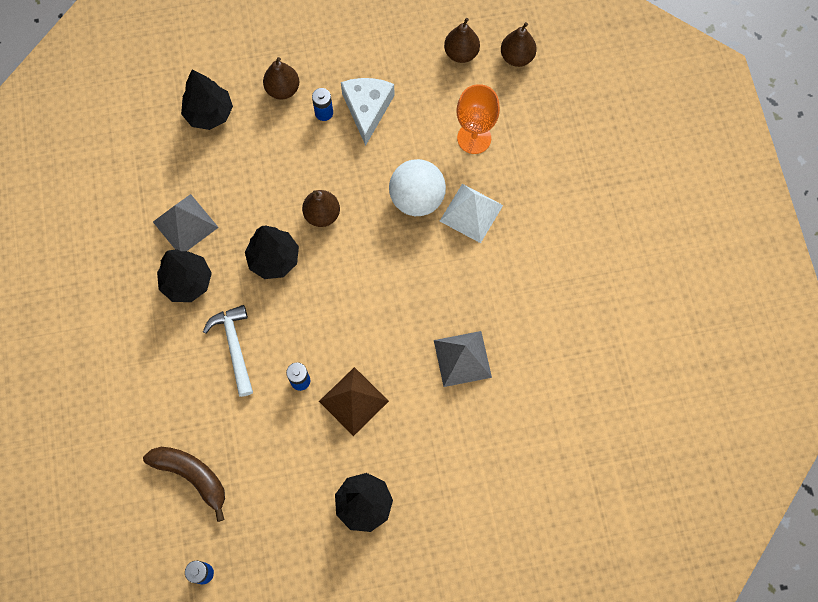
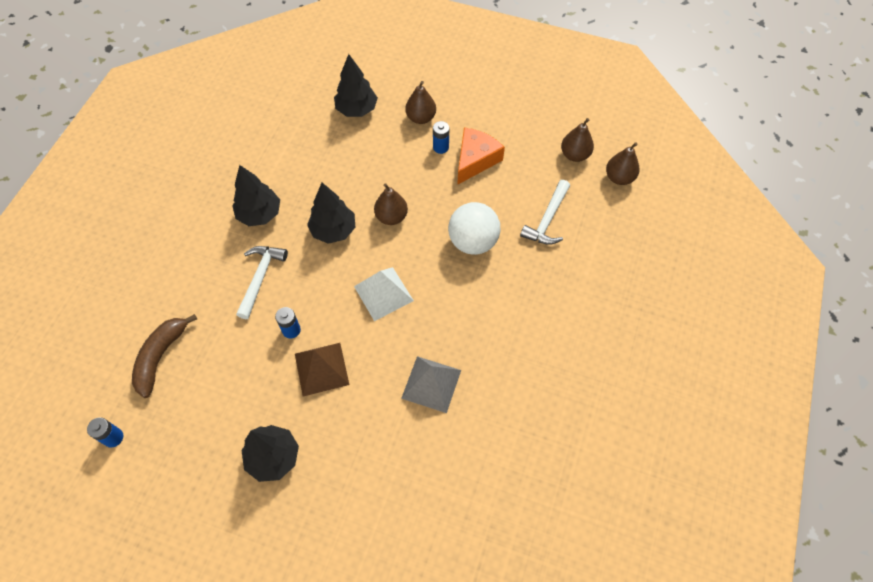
camera: 30 degrees right, 10 degrees down
brown banana [143,447,225,522] -> brown banana turned 135 degrees counterclockwise [132,314,197,398]
grey pyramid [153,194,219,251] -> none
white cheese [341,78,395,146] -> orange cheese [457,128,505,185]
white pyramid [440,184,503,243] -> white pyramid moved to [354,267,414,321]
orange goblet [457,84,500,154] -> white hammer [520,180,570,245]

